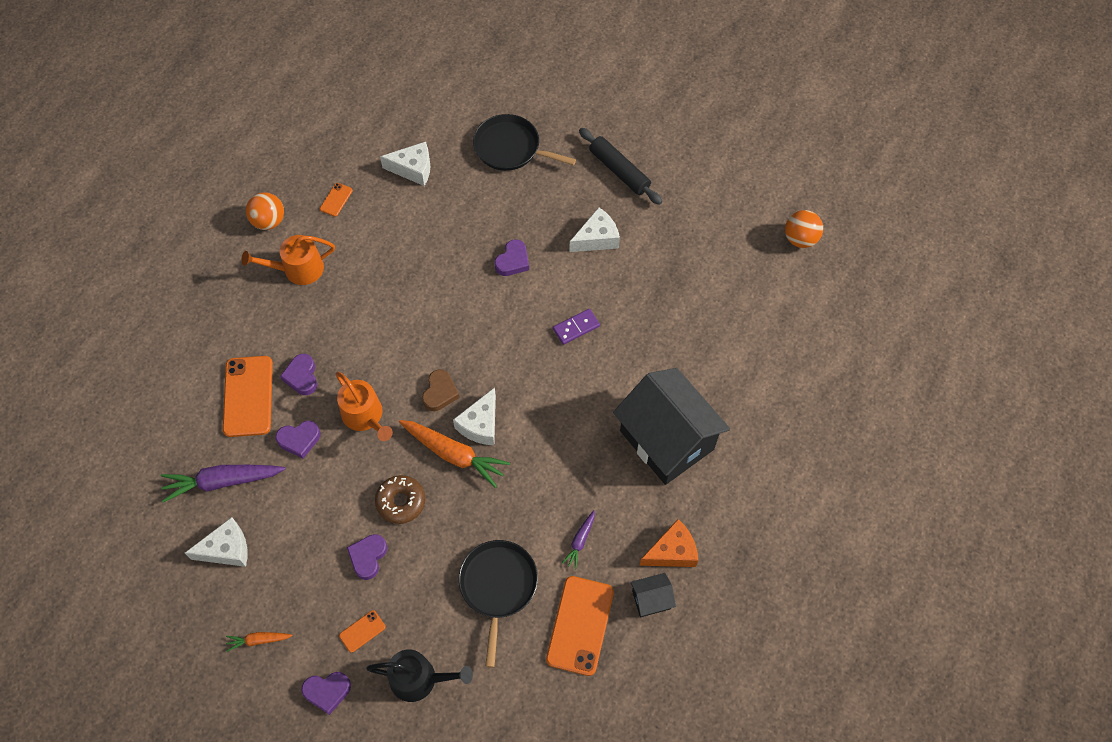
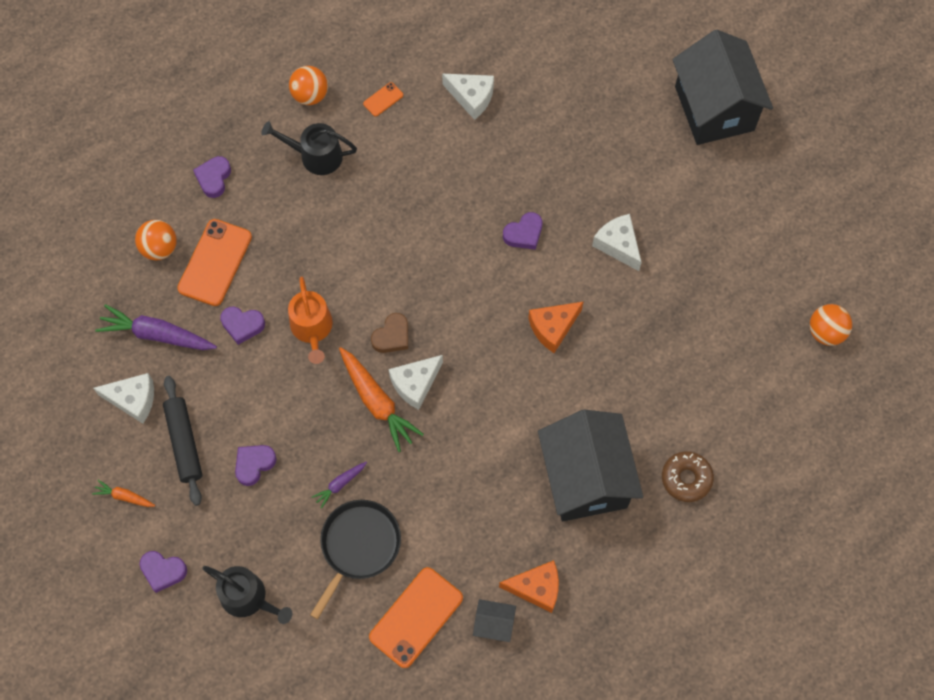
camera: 25 degrees right, 5 degrees up
orange watering can [241,235,335,285] -> black watering can [261,121,357,175]
purple heart [280,354,317,395] -> purple heart moved to [193,156,231,198]
orange phone [339,610,386,653] -> none
brown donut [375,475,425,524] -> brown donut moved to [662,451,714,502]
black pan [473,114,576,171] -> none
purple domino [553,309,600,345] -> orange cheese [528,301,584,353]
purple carrot [562,510,595,569] -> purple carrot moved to [312,462,367,508]
white cheese [569,207,620,252] -> white cheese turned 120 degrees counterclockwise [592,214,642,271]
black rolling pin [579,128,662,205] -> black rolling pin moved to [163,376,202,506]
none -> orange ball [135,220,177,260]
none -> black house [672,30,773,145]

